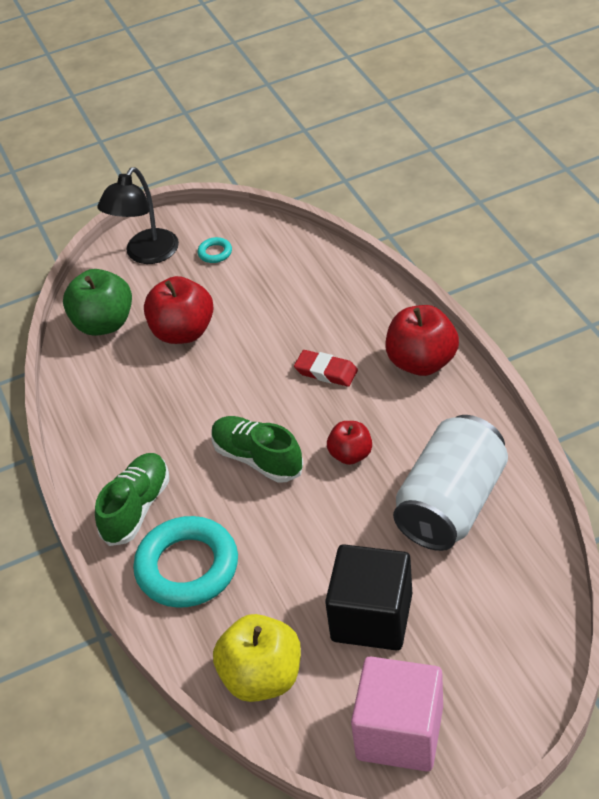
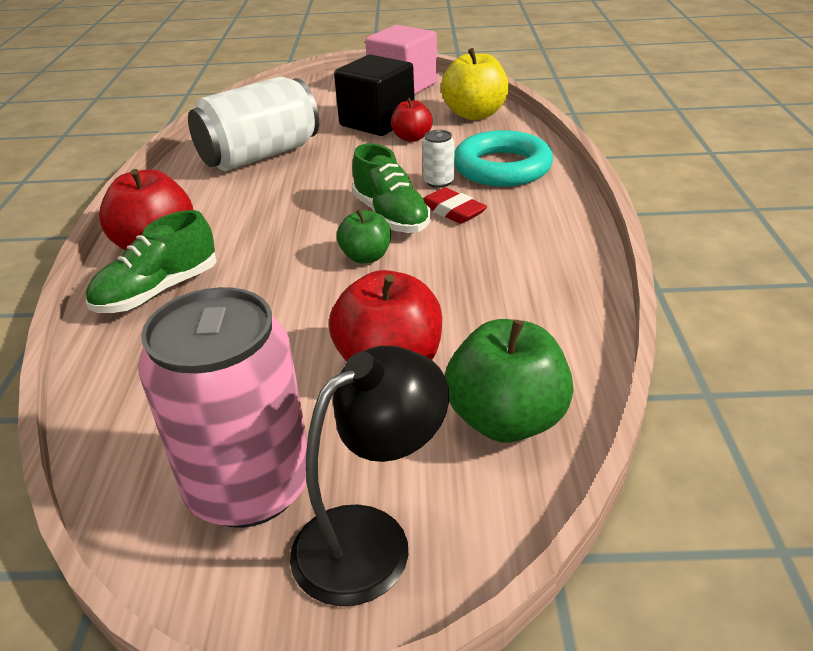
camera: 160 degrees left, 10 degrees down
green shoe [95,453,169,546] -> green shoe moved to [86,210,217,313]
turquoise ring [198,237,232,263] -> pink can [138,287,307,528]
red eraser [294,350,358,387] -> red eraser moved to [423,187,487,224]
red apple [327,421,372,465] -> red apple moved to [391,98,433,142]
none -> green apple [337,209,391,264]
none -> white can [422,130,455,188]

